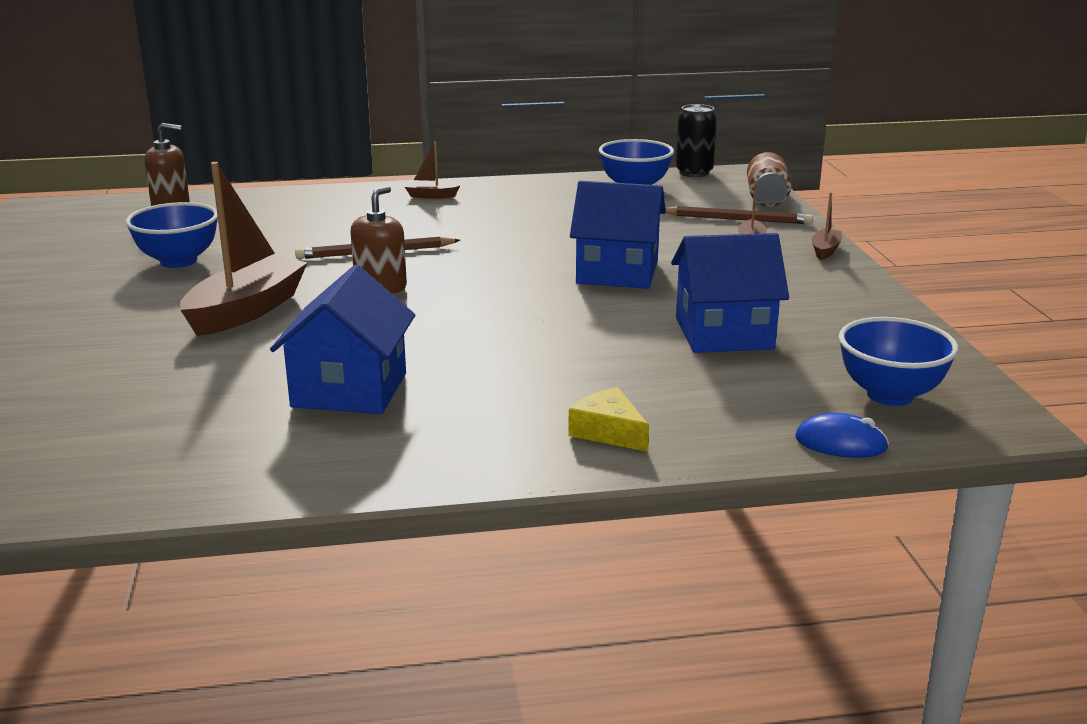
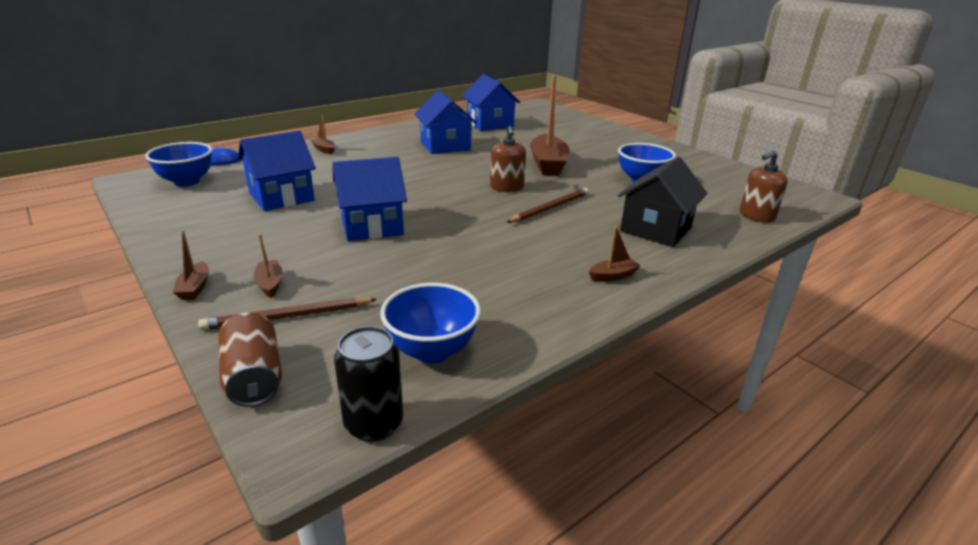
camera: 150 degrees right, 5 degrees up
yellow cheese [568,387,649,452] -> brown boat [311,114,336,154]
none -> blue house [462,74,520,131]
none -> black house [618,156,708,247]

